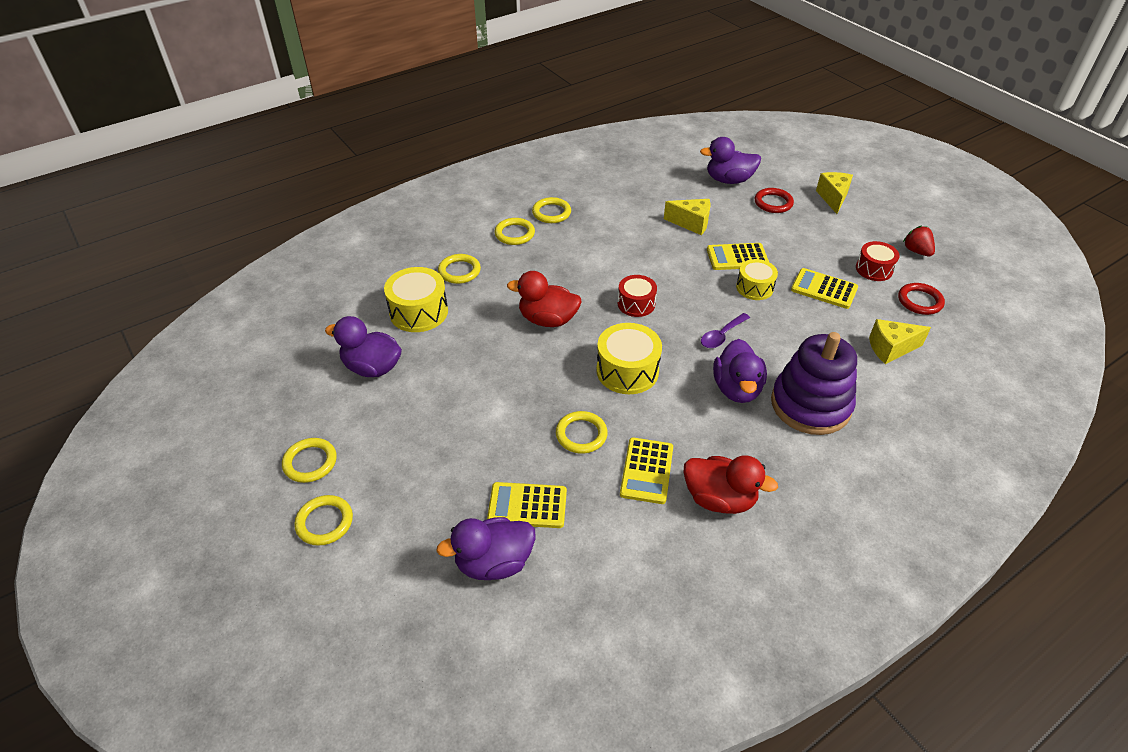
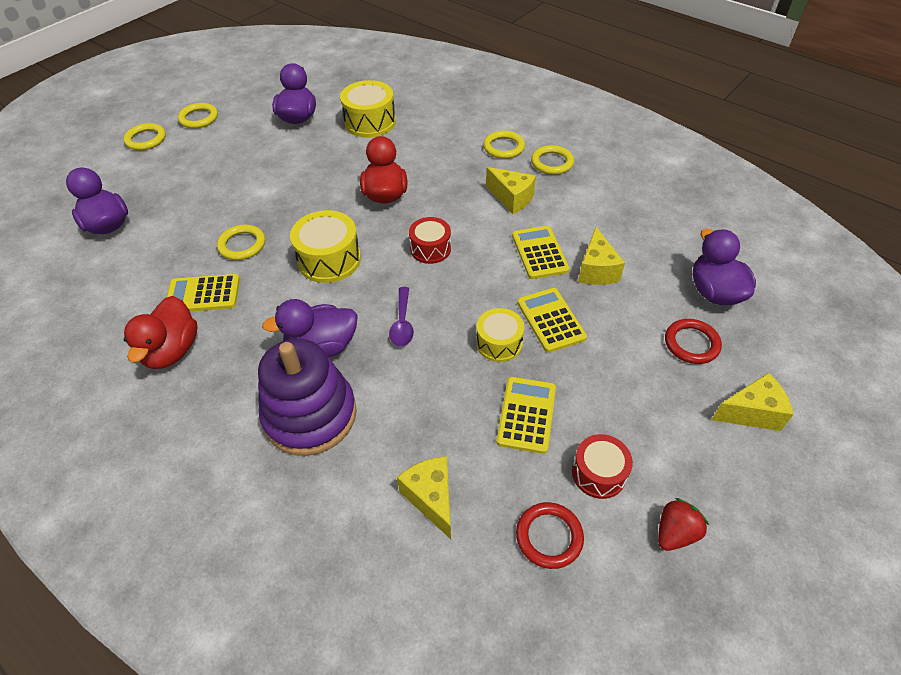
camera: 75 degrees right, 5 degrees up
yellow ring [438,254,481,284] -> none
yellow calculator [487,482,567,528] -> yellow calculator moved to [512,226,569,279]
purple spoon [701,313,750,348] -> purple spoon turned 120 degrees counterclockwise [389,287,414,347]
none -> yellow cheese [486,167,536,214]

